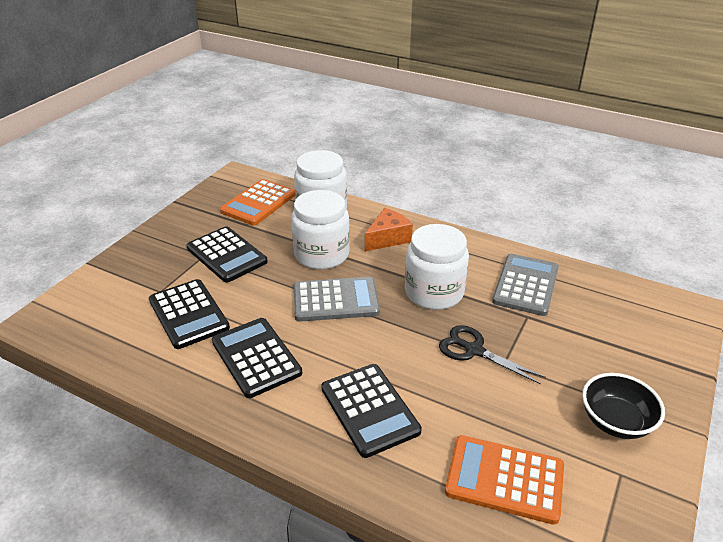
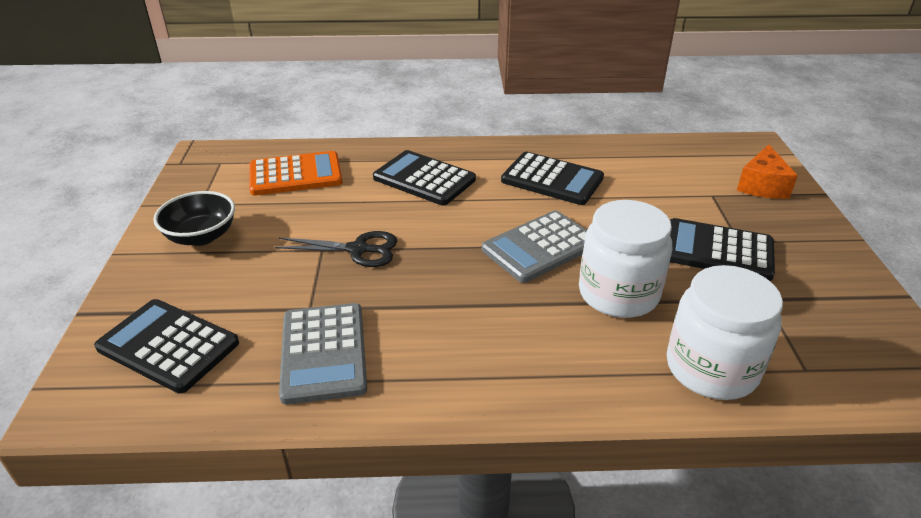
camera: 150 degrees right, 0 degrees up
black calculator [149,279,230,349] -> black calculator moved to [94,299,239,393]
orange calculator [220,179,295,225] -> none
orange cheese [365,208,413,251] -> orange cheese moved to [737,144,798,199]
white jar [405,224,469,310] -> none

